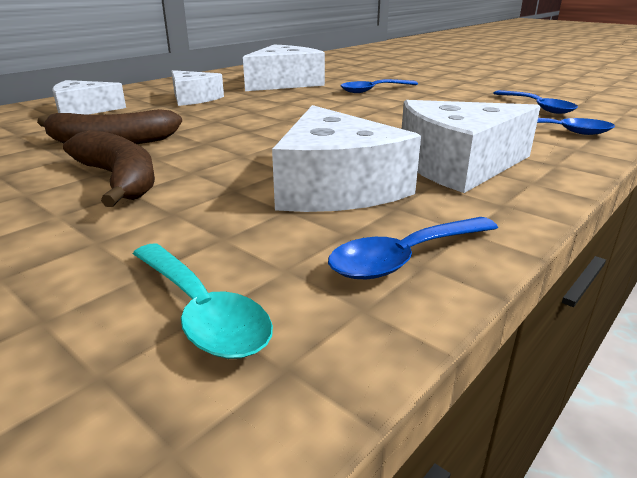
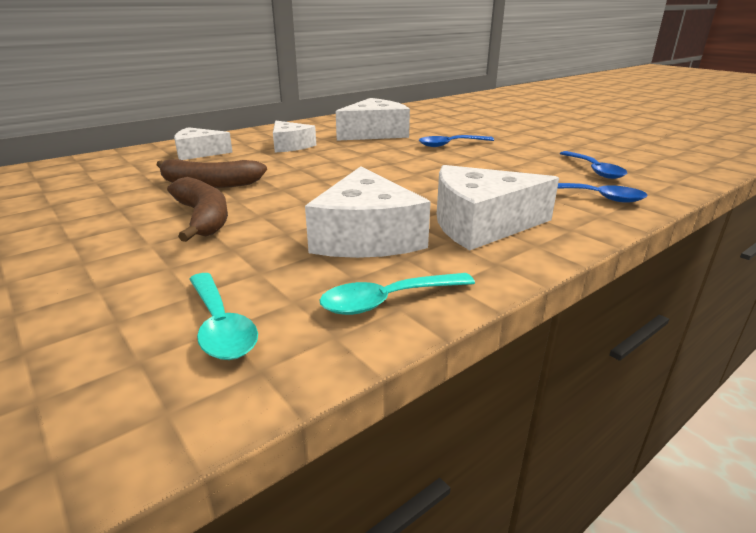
camera: 10 degrees right, 0 degrees up
blue spoon [328,217,498,279] -> turquoise spoon [319,273,475,315]

